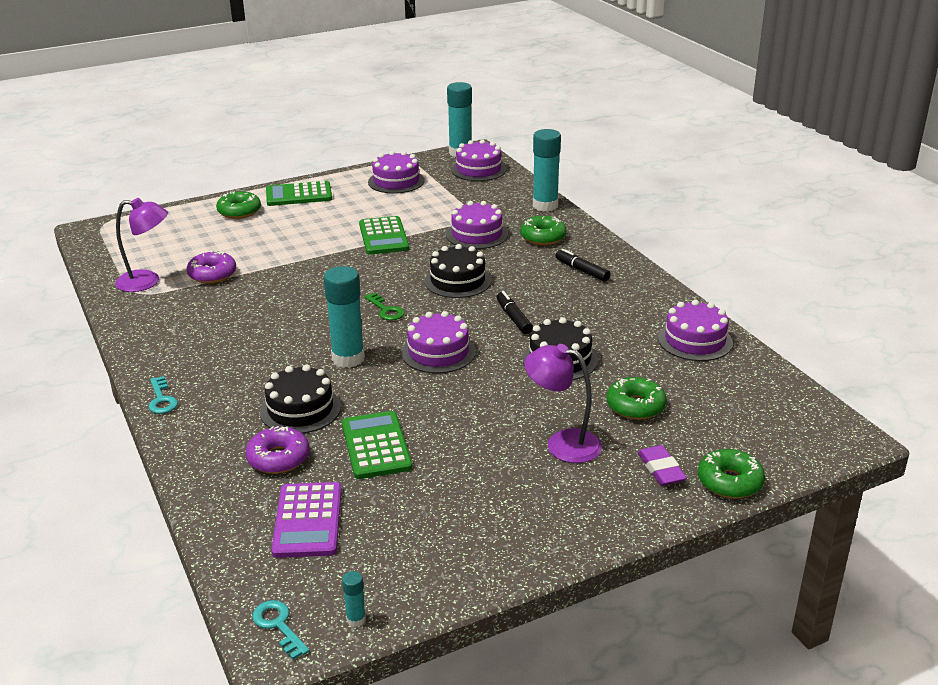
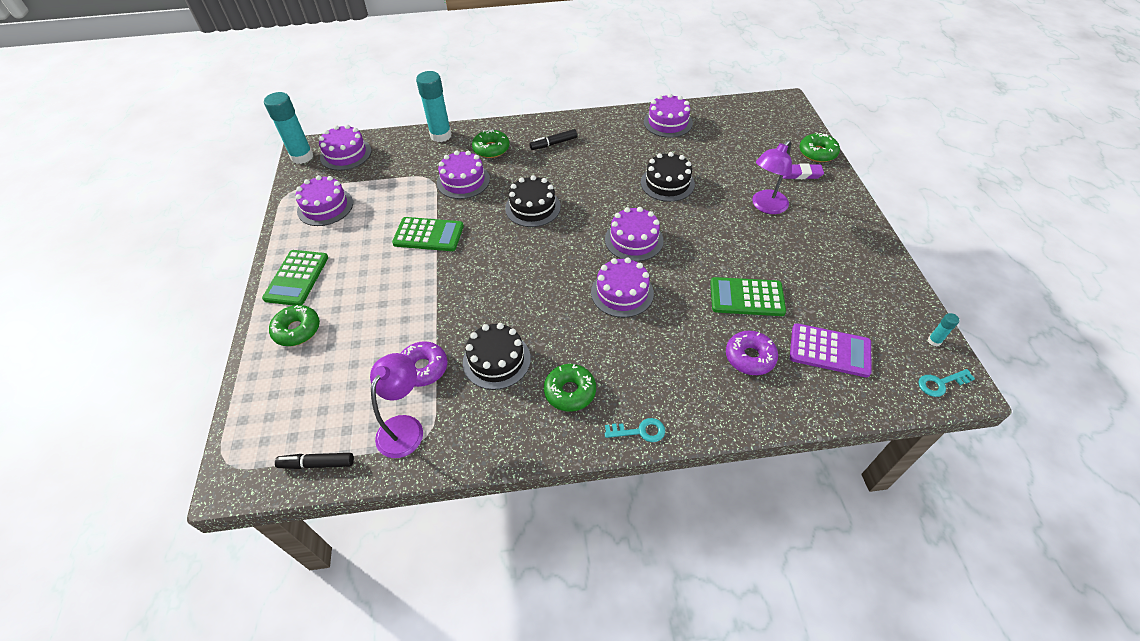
camera: 70 degrees left, 20 degrees up
black cake [260,365,341,434] -> black cake moved to [463,323,531,390]
turquoise glue stick [324,266,365,368] -> purple cake [591,257,654,318]
green key [364,293,404,320] -> none
black marker [497,291,533,334] -> black marker moved to [275,453,354,469]
green donut [607,377,667,420] -> green donut moved to [544,364,596,412]

